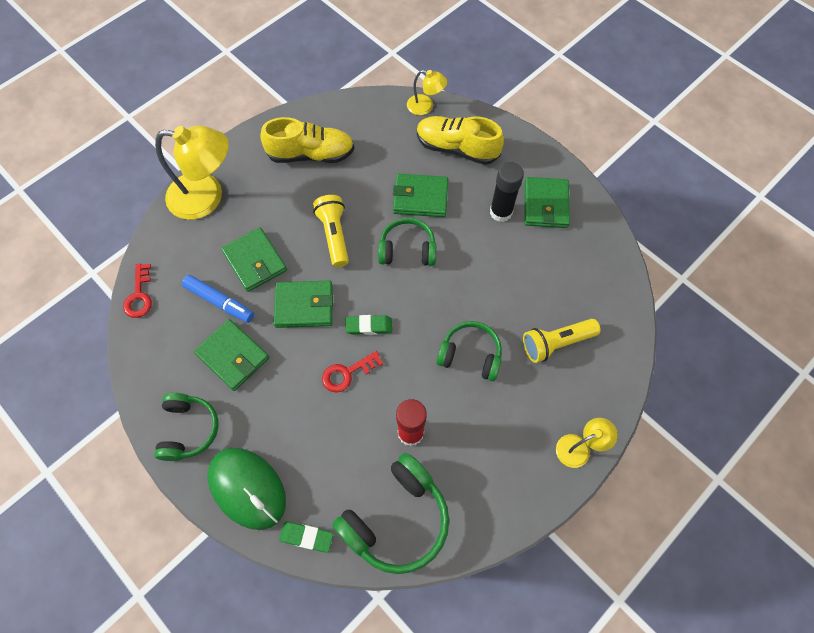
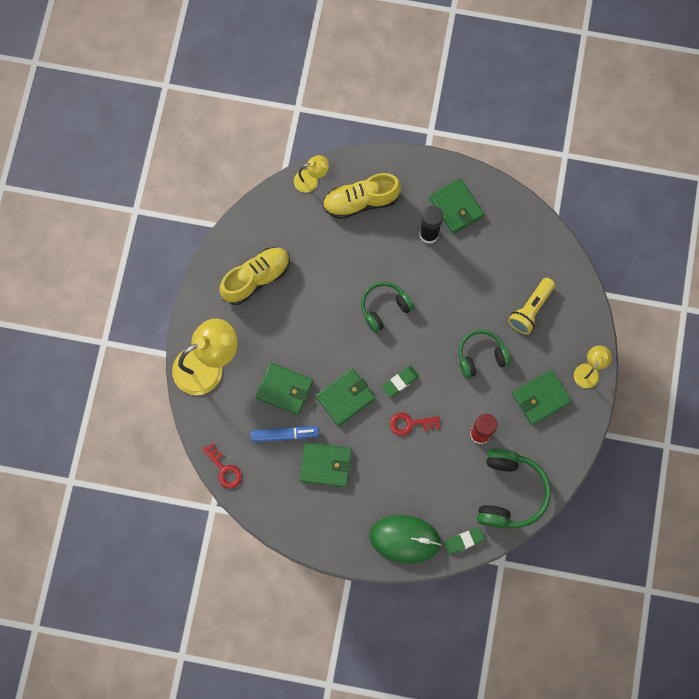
camera: 35 degrees left, 10 degrees up
green headphones [154,393,219,461] -> none
yellow flashlight [313,195,349,267] -> none
red key [322,351,383,392] -> red key turned 60 degrees clockwise [390,412,440,436]
green wallet [393,174,448,217] -> green wallet moved to [512,369,572,425]

